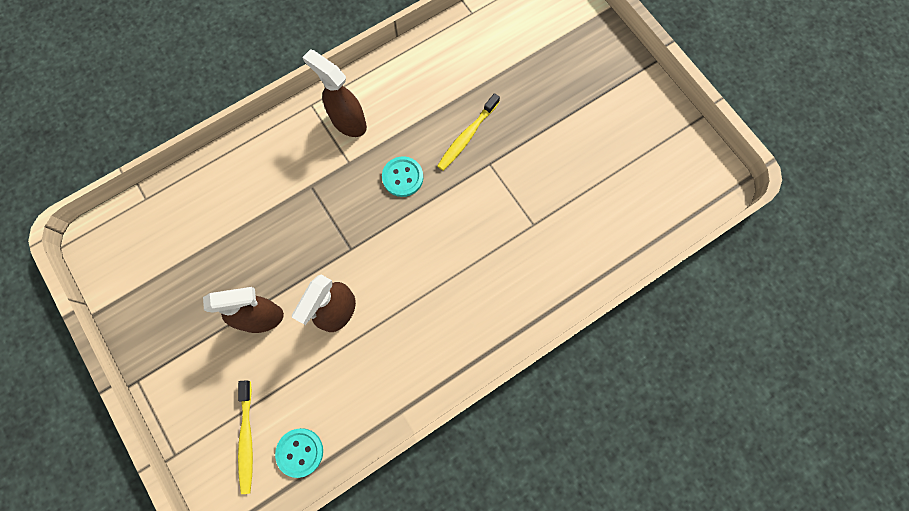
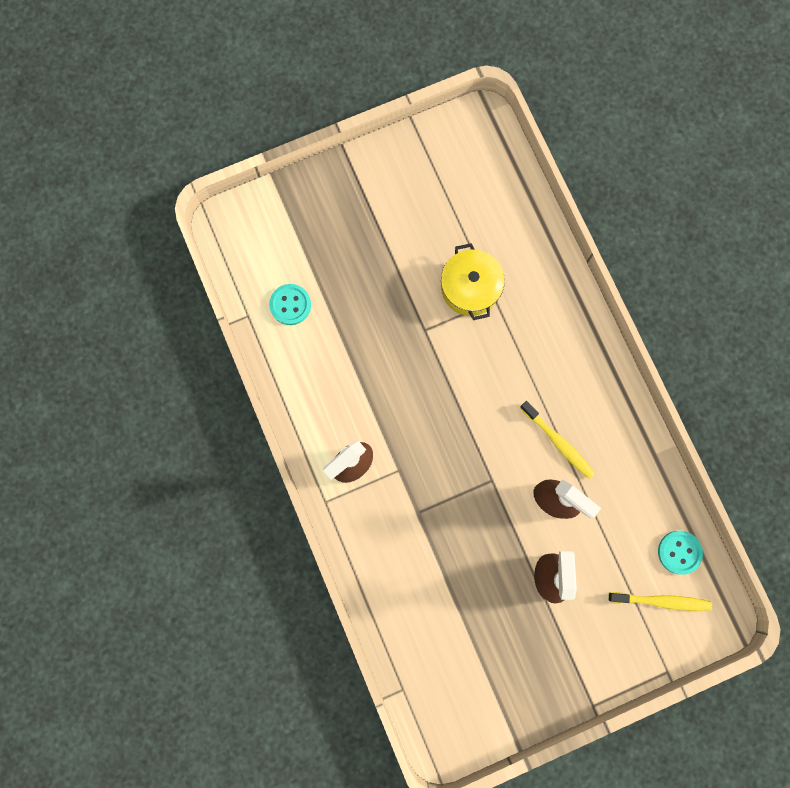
camera: 80 degrees left, 5 degrees up
turquoise button [382,156,423,197] -> turquoise button moved to [269,284,311,325]
yellow toothbrush [437,93,500,171] -> yellow toothbrush moved to [520,401,595,479]
none -> yellow pot [441,243,505,320]

